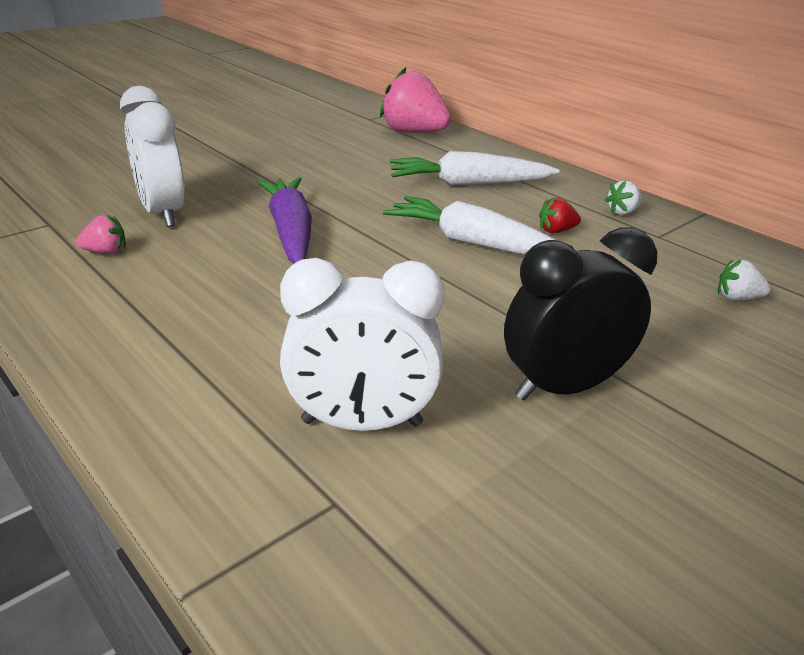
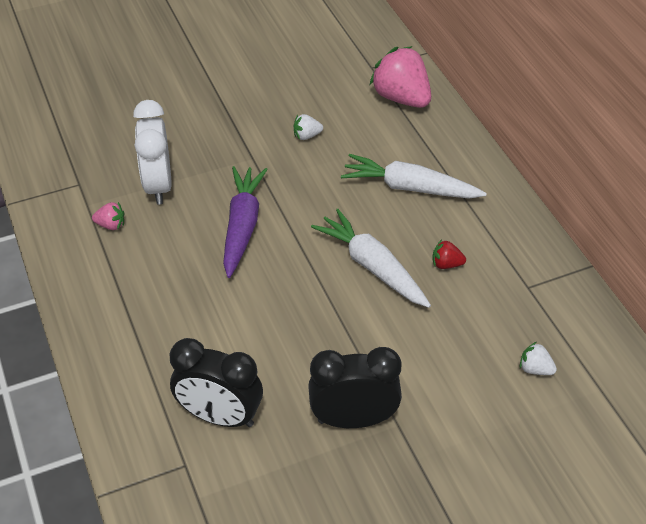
camera: 20 degrees right, 15 degrees up
white clock [280,258,445,431] -> black clock [170,338,263,427]
white strawberry [605,181,642,215] -> white strawberry moved to [294,114,323,140]

